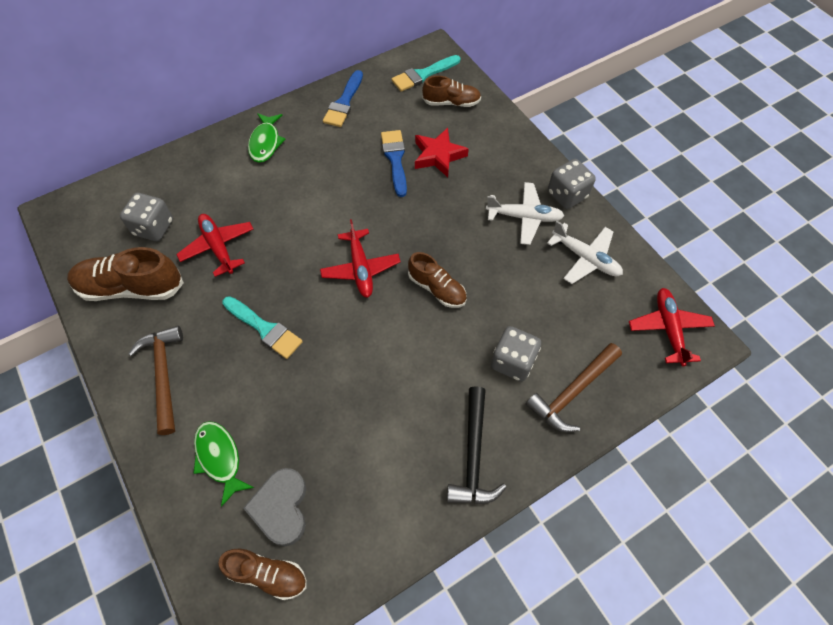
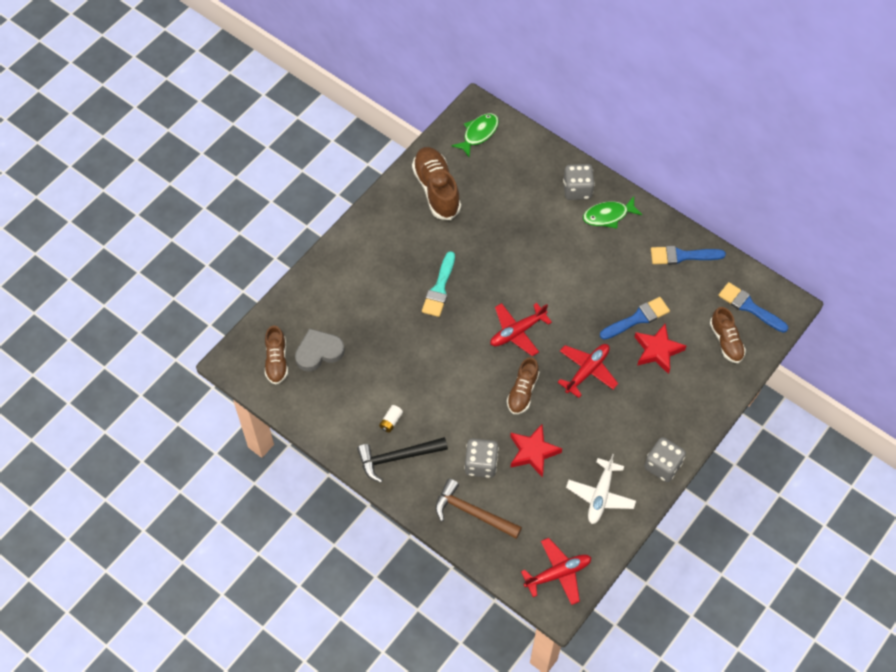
camera: 70 degrees right, 0 degrees up
grey dice [120,193,173,241] -> grey dice moved to [563,164,595,200]
brown hammer [128,326,183,435] -> none
red plane [176,214,253,277] -> red plane moved to [557,344,618,398]
green fish [193,421,254,507] -> green fish moved to [452,113,499,158]
turquoise brush [391,55,460,92] -> blue brush [718,282,788,333]
white plane [486,182,564,245] -> none
none -> white battery [379,405,403,433]
none -> red star [510,424,562,478]

